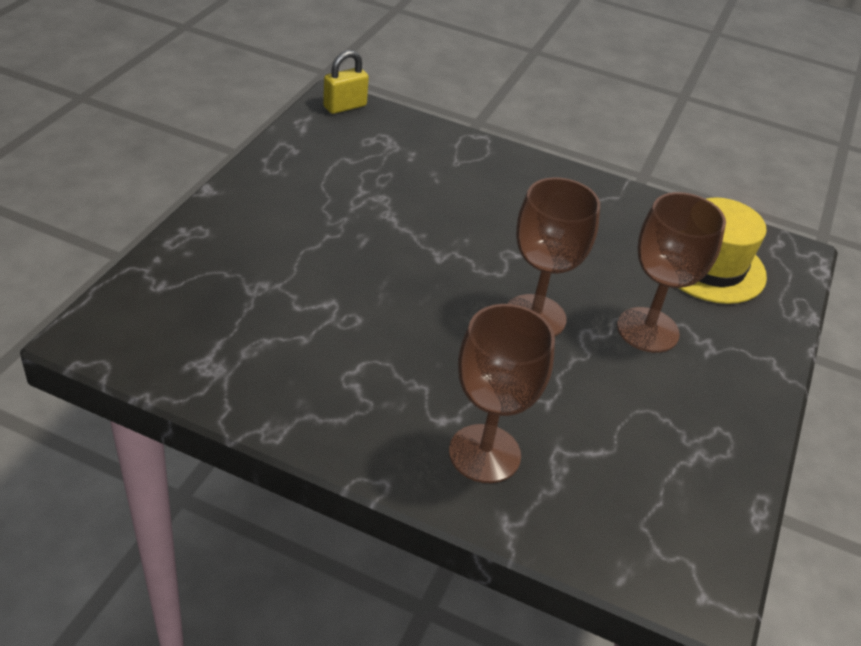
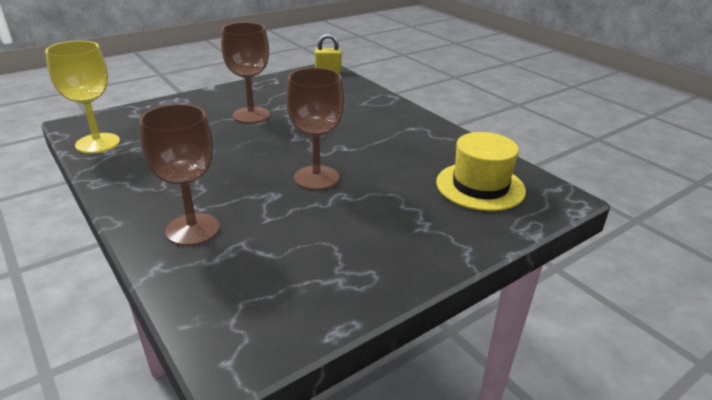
camera: 35 degrees right, 10 degrees down
brown goblet [617,192,726,353] -> brown goblet moved to [221,22,270,123]
none -> yellow goblet [45,41,120,153]

